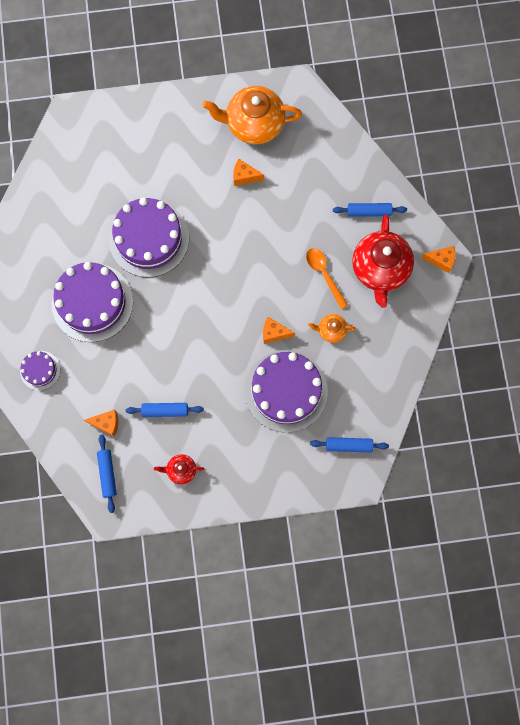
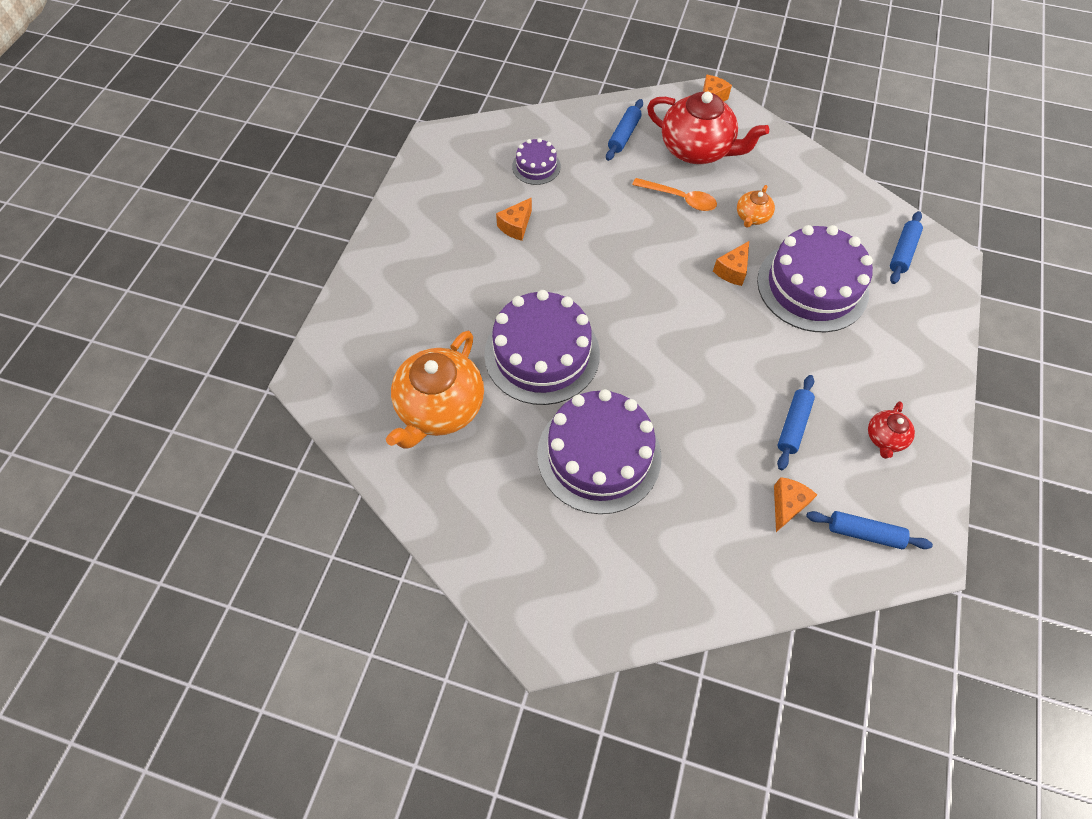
camera: 65 degrees left, 15 degrees down
purple cake [20,351,61,390] -> purple cake moved to [512,138,561,185]
orange teapot [202,86,302,145] -> orange teapot moved to [386,331,484,449]
orange spoon [306,248,348,309] -> orange spoon turned 150 degrees counterclockwise [632,178,717,211]

